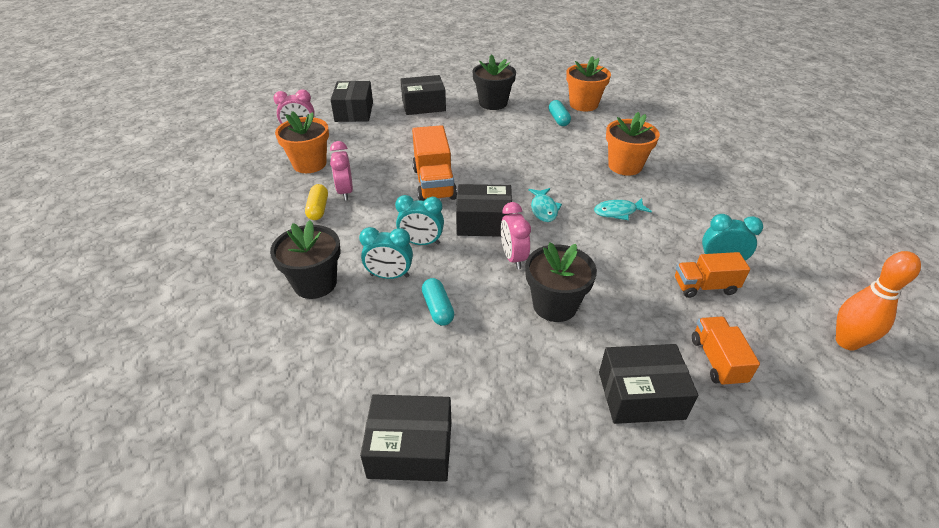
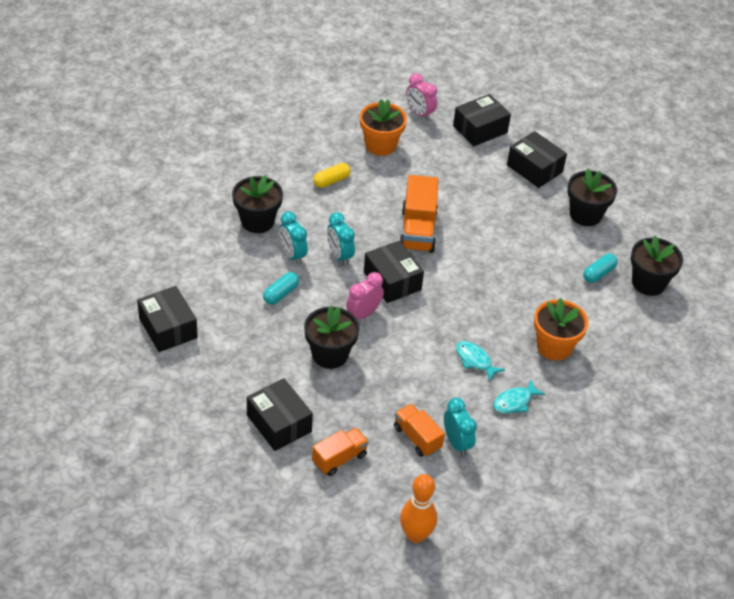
camera: 55 degrees right, 5 degrees up
pink clock [330,141,353,200] -> none
orange truck [412,125,457,201] -> orange truck turned 45 degrees counterclockwise [399,175,438,253]
turquoise fish [528,188,562,222] -> turquoise fish moved to [493,380,545,413]
orange flower pot [566,56,611,112] -> black flower pot [631,236,683,296]

